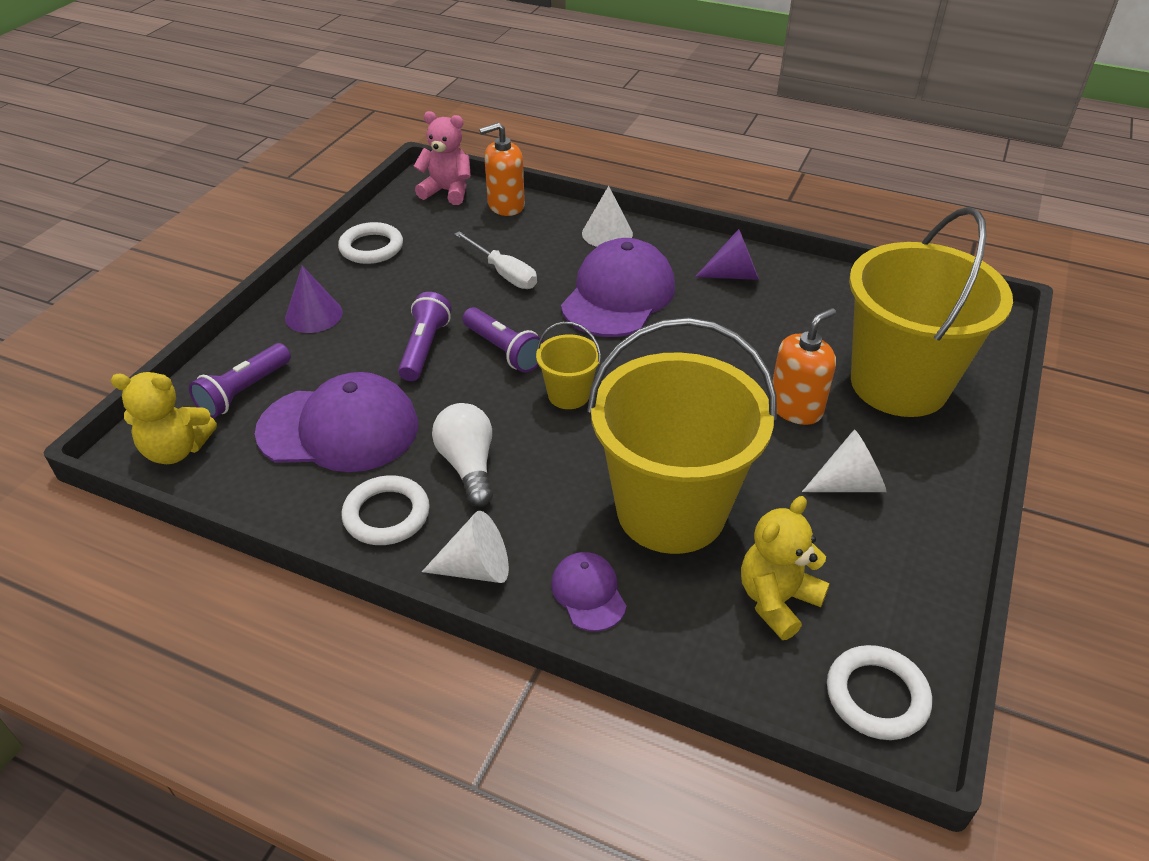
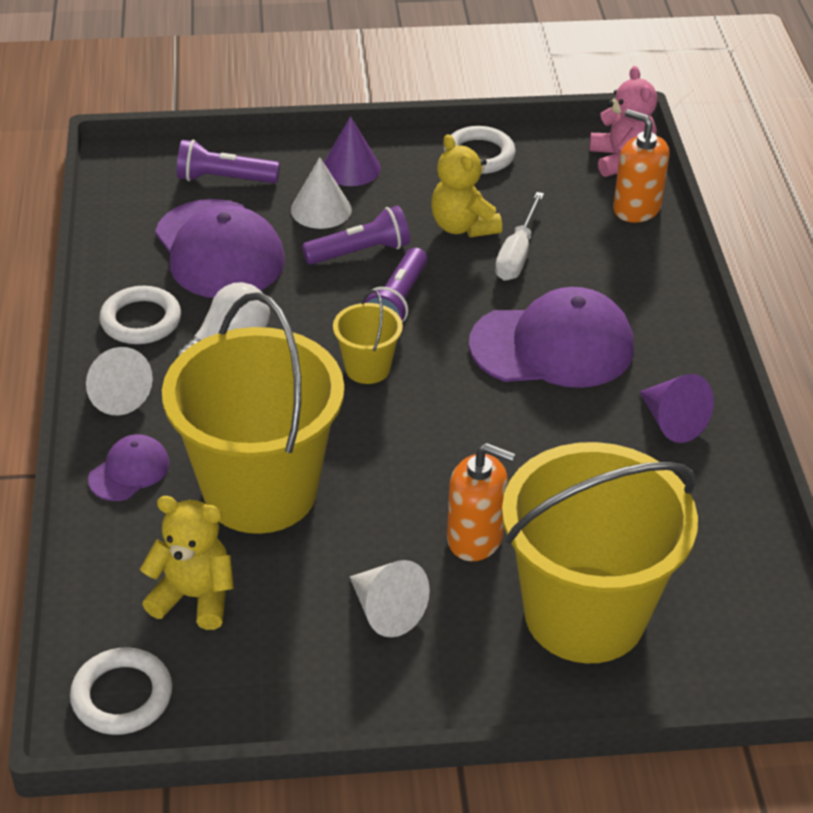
camera: 60 degrees right, 0 degrees up
yellow teddy bear [111,372,217,464] -> yellow teddy bear moved to [431,134,502,237]
white cone [582,186,633,247] -> white cone moved to [291,157,352,229]

